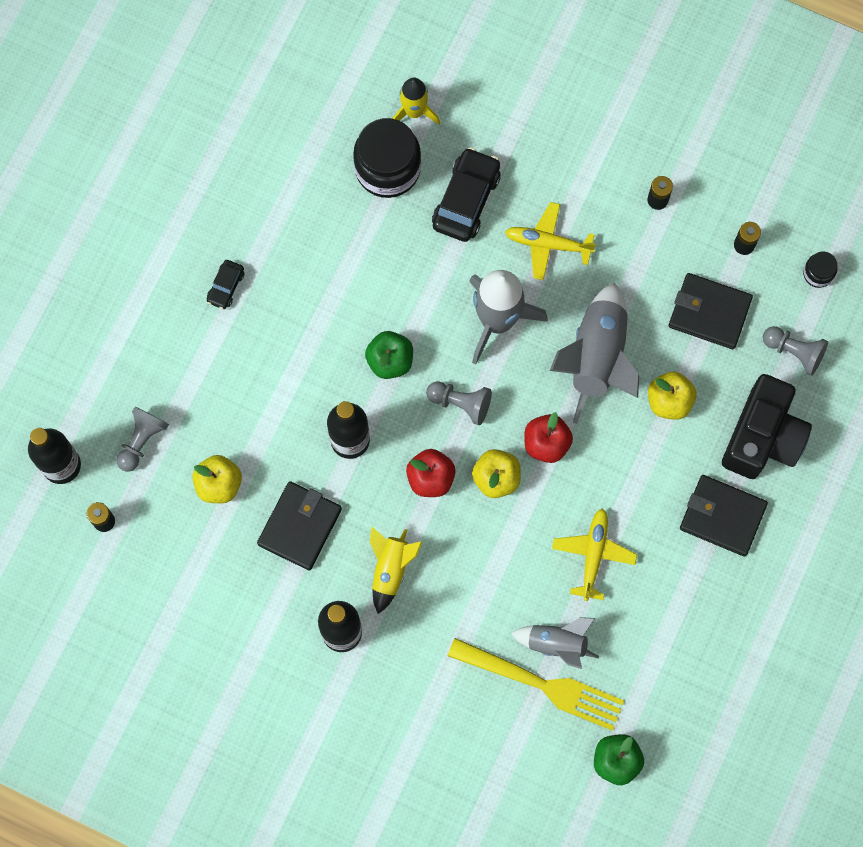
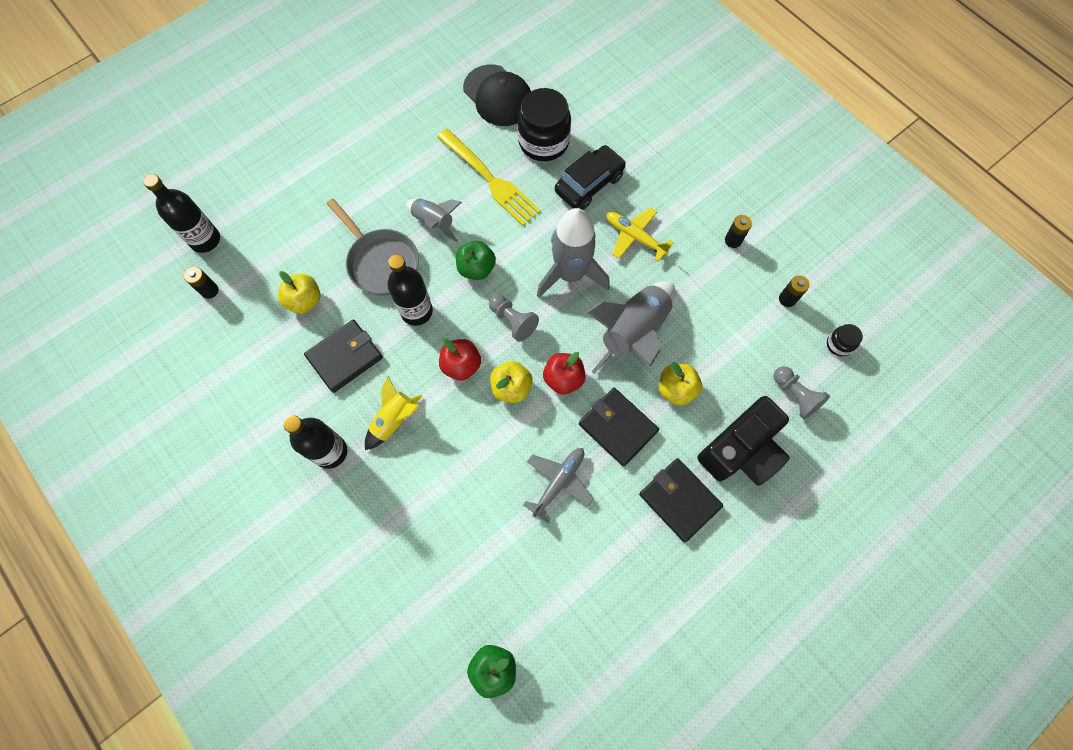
camera: 25 degrees right, 5 degrees down
grey pawn [116,407,169,472] -> none
black car [207,260,244,309] -> none
yellow rocket [392,77,440,124] -> none
yellow fork [448,638,624,731] -> yellow fork moved to [437,129,541,226]
grey rocket [511,617,599,669] -> grey rocket moved to [406,199,462,242]
yellow plane [552,508,637,601] -> grey plane [523,448,594,523]
black wallet [669,273,753,349] -> black wallet moved to [579,388,659,467]
none -> grey pan [327,199,419,296]
none -> black cap [463,65,531,126]

